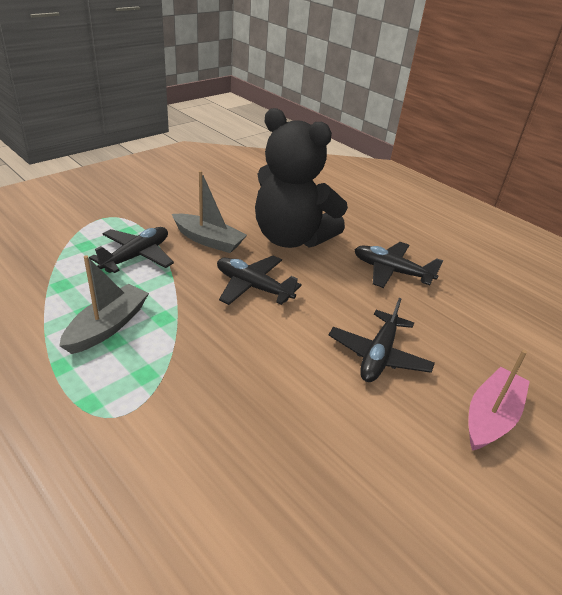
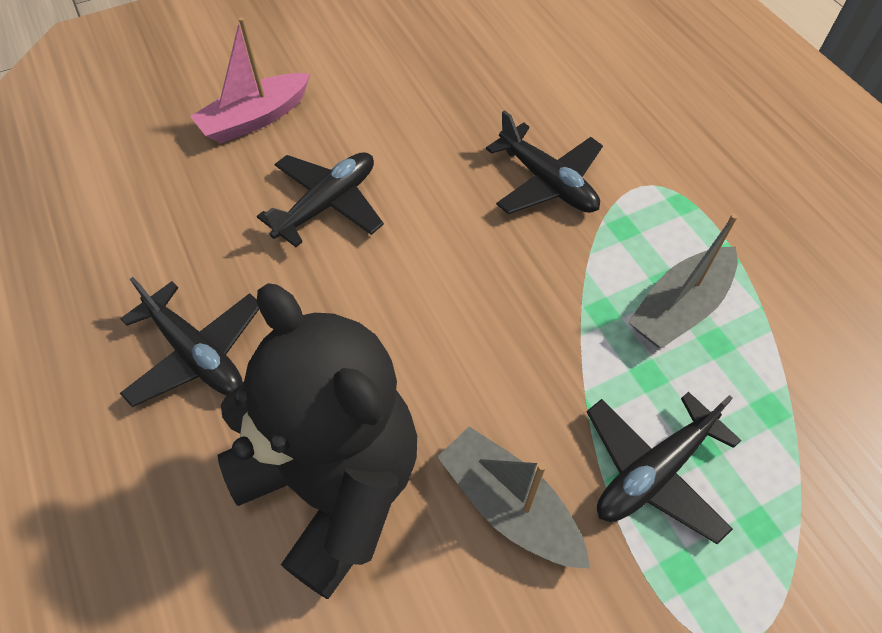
camera: 160 degrees left, 20 degrees up
black plane [217,256,302,305] -> black plane moved to [486,110,603,214]

